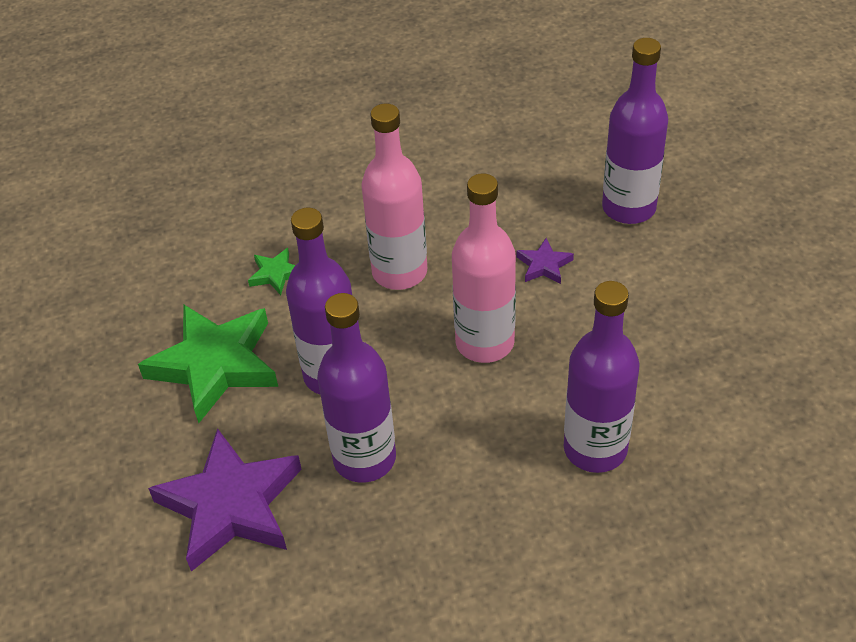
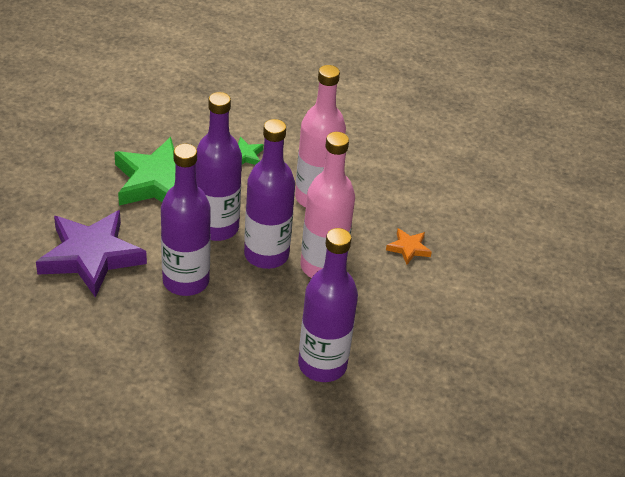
camera: 30 degrees right, 5 degrees down
purple star [516,238,574,284] -> orange star [386,228,432,265]
purple bottle [602,38,668,224] -> purple bottle moved to [244,119,295,269]

